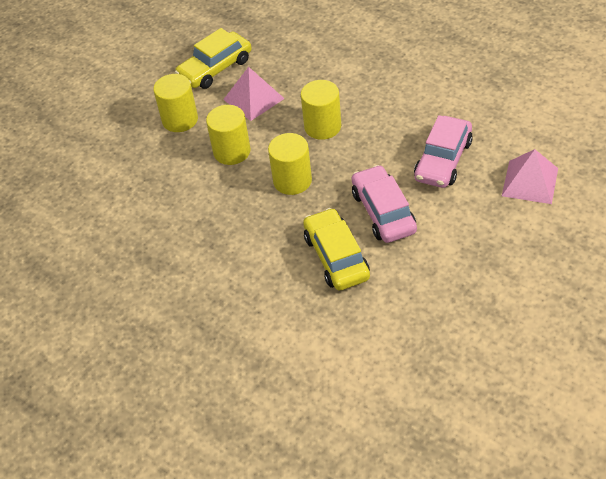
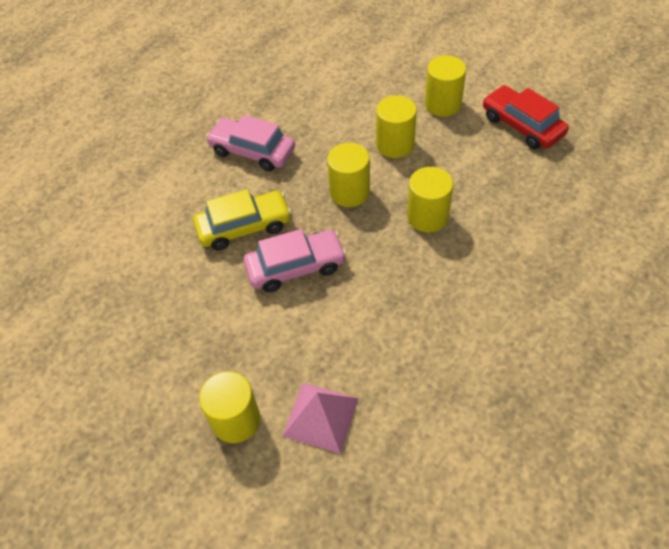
camera: 90 degrees right, 5 degrees up
yellow car [175,28,252,89] -> red car [483,85,569,149]
pink pyramid [223,67,285,121] -> none
pink car [414,115,473,188] -> pink car moved to [206,115,295,172]
none -> yellow cylinder [199,371,260,443]

